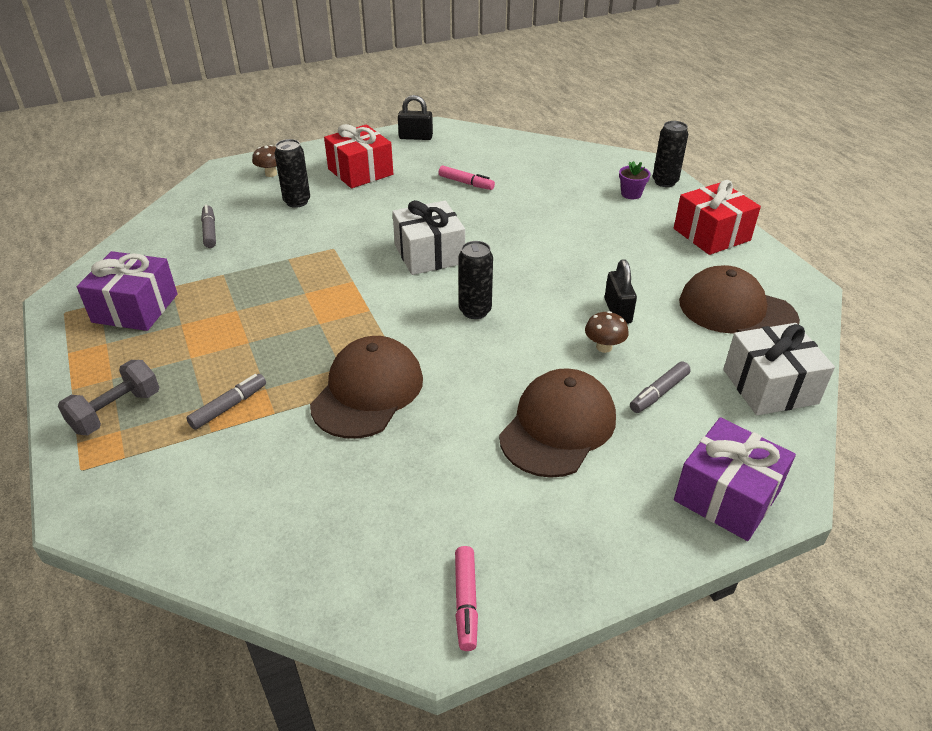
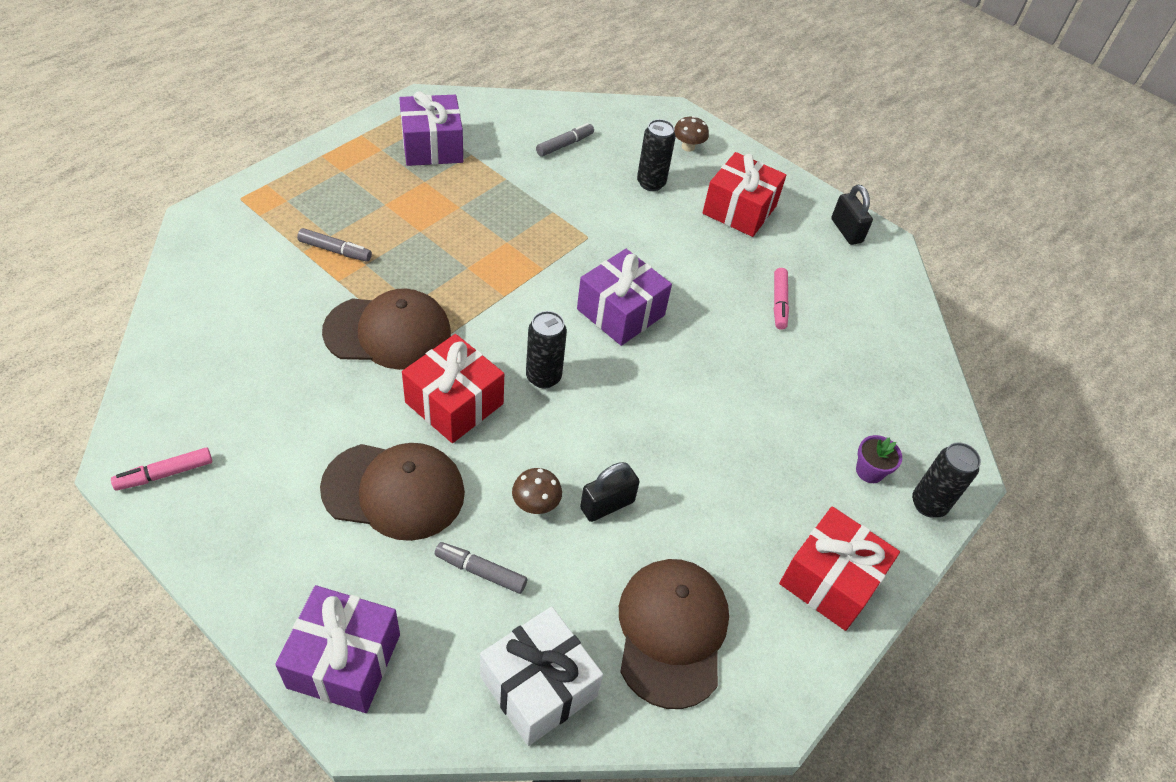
camera: 60 degrees right, 10 degrees up
grey dumbbell [58,360,159,435] -> none
white gift [392,200,465,275] -> purple gift [577,249,672,346]
none -> red gift [402,334,504,443]

